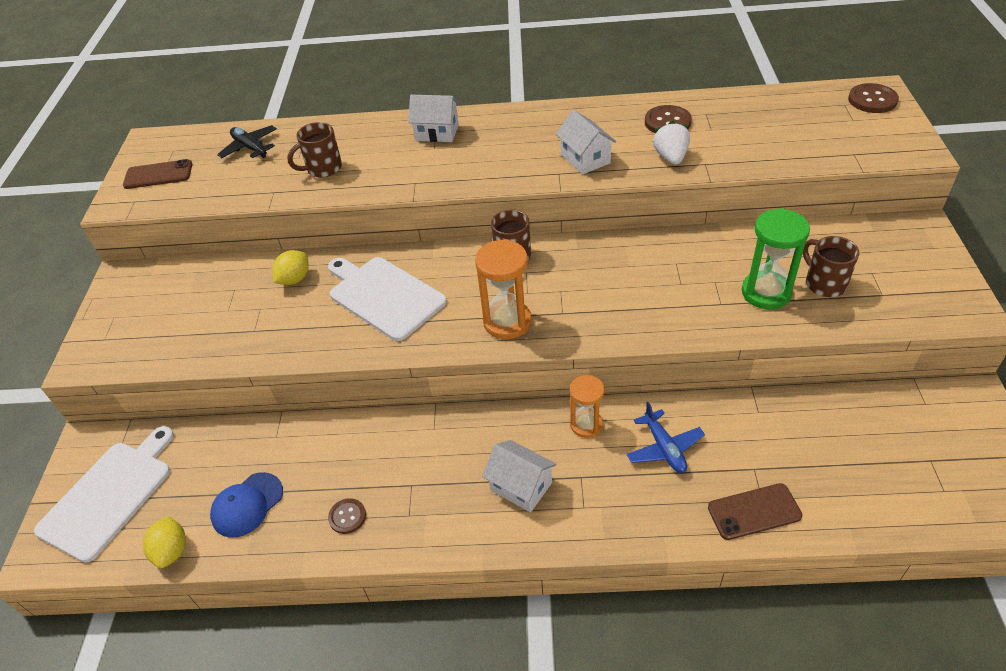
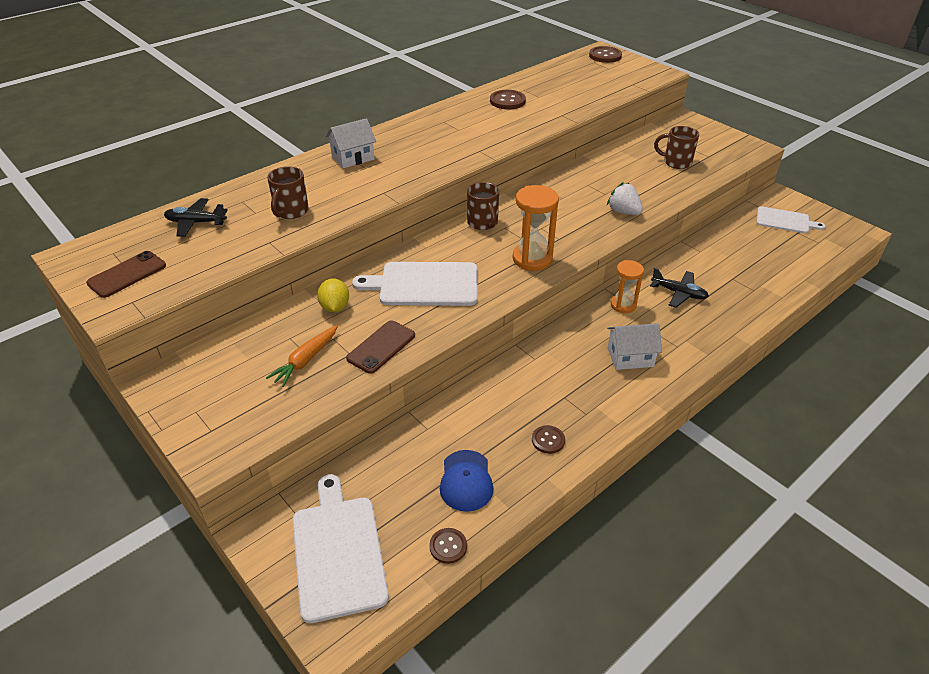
camera: 45 degrees left, 5 degrees down
yellow lemon [143,516,186,568] -> brown button [429,528,467,564]
white house [556,110,616,174] -> none
blue plane [627,402,705,473] -> black plane [650,268,709,308]
white strawberry [653,121,690,165] -> white strawberry moved to [607,182,643,215]
brown phone [708,483,802,540] -> brown phone moved to [346,321,415,374]
green hourglass [742,208,810,309] -> none
none -> orange carrot [266,325,338,387]
none -> white cutting board [756,206,825,234]

